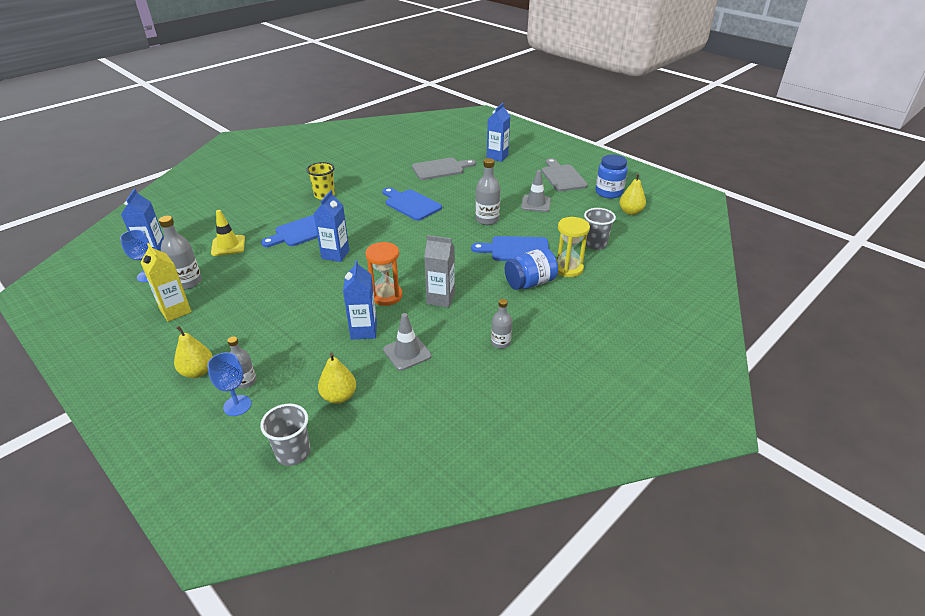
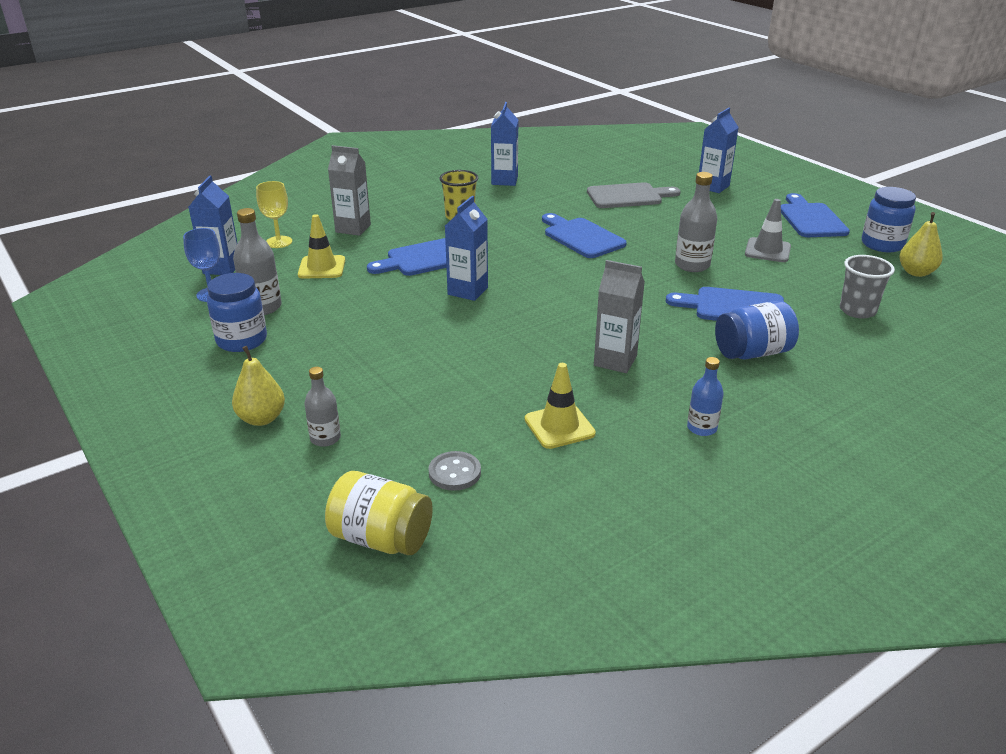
camera: 10 degrees right, 5 degrees down
yellow carton [140,243,192,322] -> blue jar [207,273,267,352]
blue goblet [207,352,251,416] -> none
grey cup [260,404,311,466] -> yellow jar [325,471,433,555]
yellow pear [318,352,356,404] -> grey button [428,451,481,491]
blue carton [343,260,377,340] -> blue carton moved to [491,102,518,186]
orange hourglass [365,242,402,306] -> none
grey traffic cone [383,313,432,371] -> yellow traffic cone [525,363,596,449]
grey bottle [491,299,512,349] -> blue bottle [687,357,724,436]
grey cutting board [542,158,588,191] -> blue cutting board [781,193,850,237]
yellow hourglass [556,217,590,277] -> none
none -> yellow goblet [256,181,292,248]
none -> grey carton [328,145,371,236]

